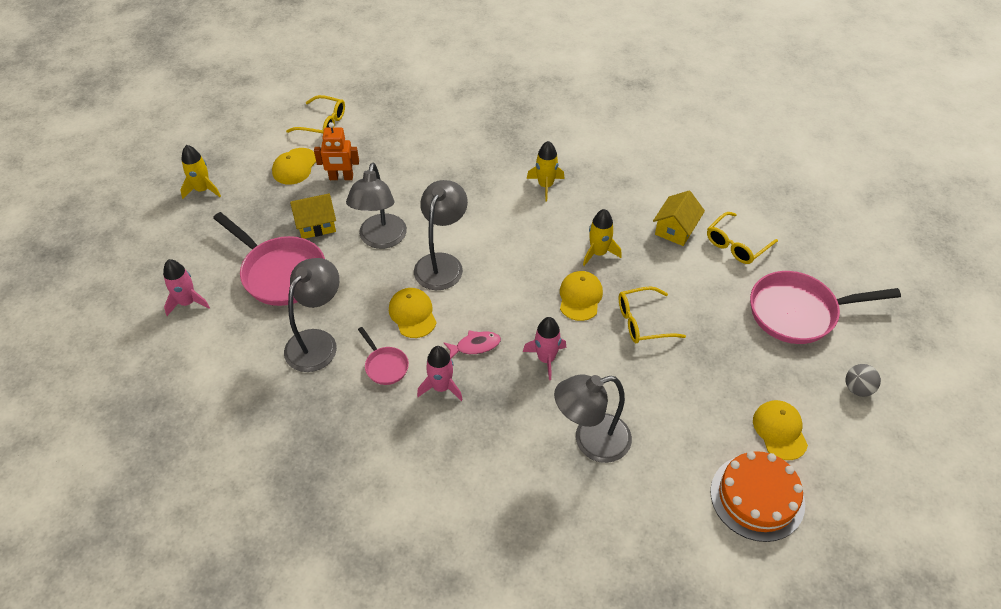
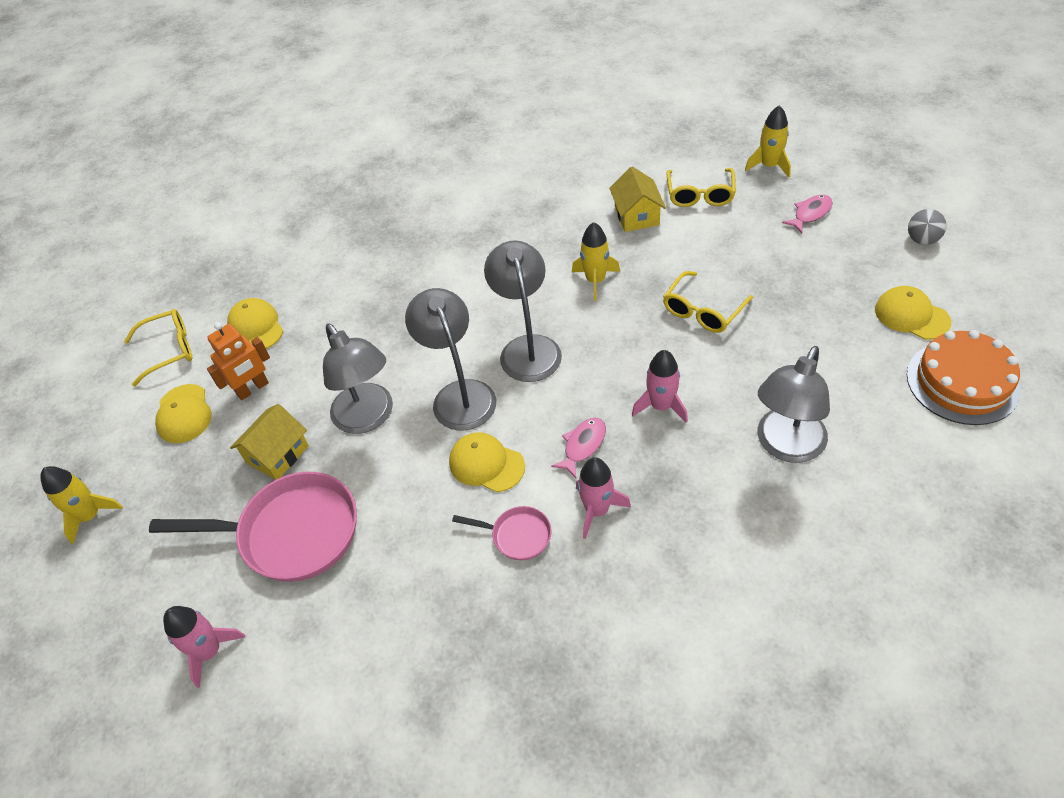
camera: 35 degrees left, 0 degrees up
grey lamp [284,258,340,372] -> grey lamp moved to [484,240,562,382]
yellow rocket [527,141,564,201] -> yellow rocket moved to [745,105,791,177]
yellow cap [560,271,603,321] -> yellow cap moved to [227,298,283,349]
pink pan [750,271,901,344] -> pink fish [782,195,833,233]

